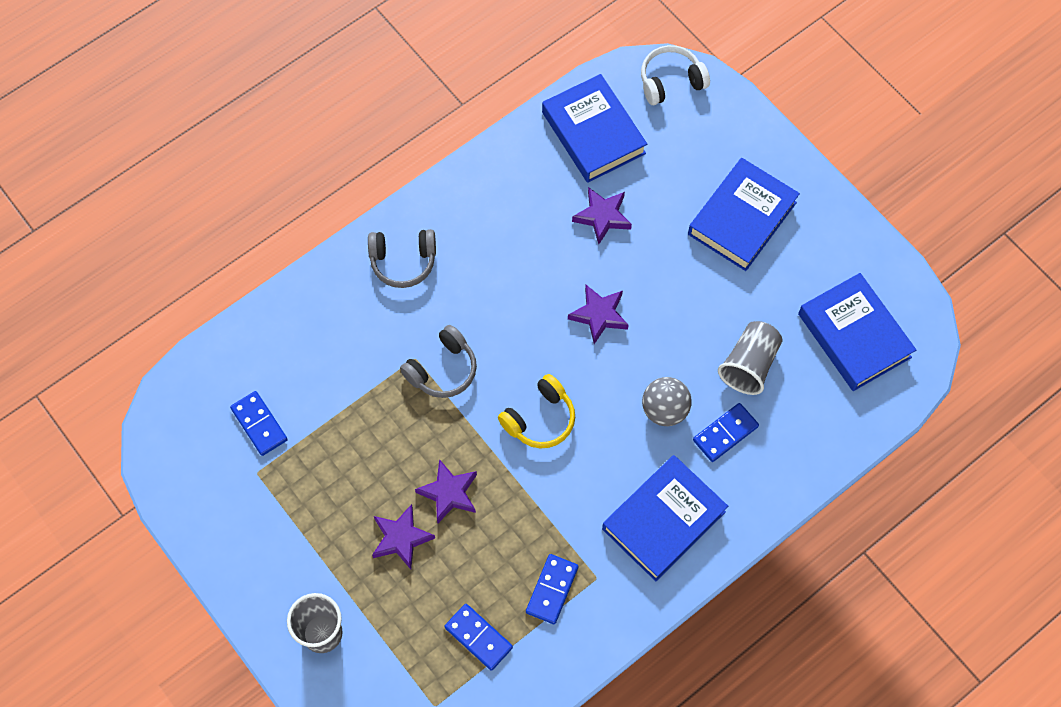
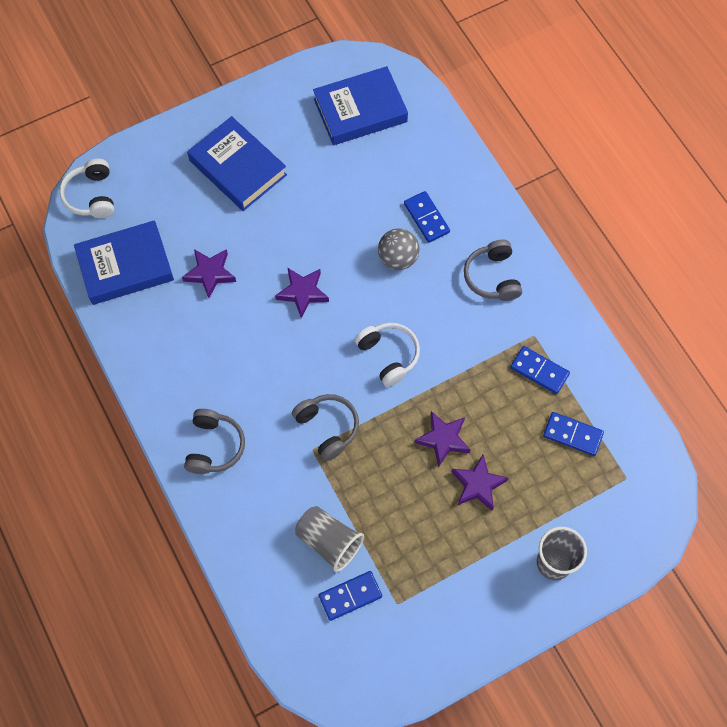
camera: 80 degrees left, 0 degrees up
blue domino [444,604,513,671] -> blue domino turned 60 degrees clockwise [543,412,604,456]
yellow headphones [498,374,575,448] -> white headphones [354,322,420,387]
blue book [602,455,728,581] -> grey headphones [464,239,522,301]
grey cup [718,321,782,395] -> grey cup moved to [295,506,364,572]

